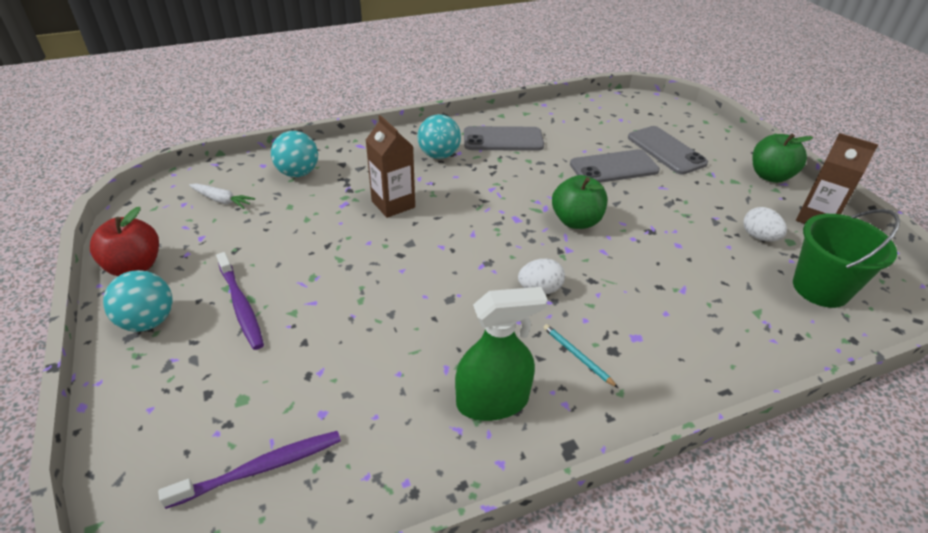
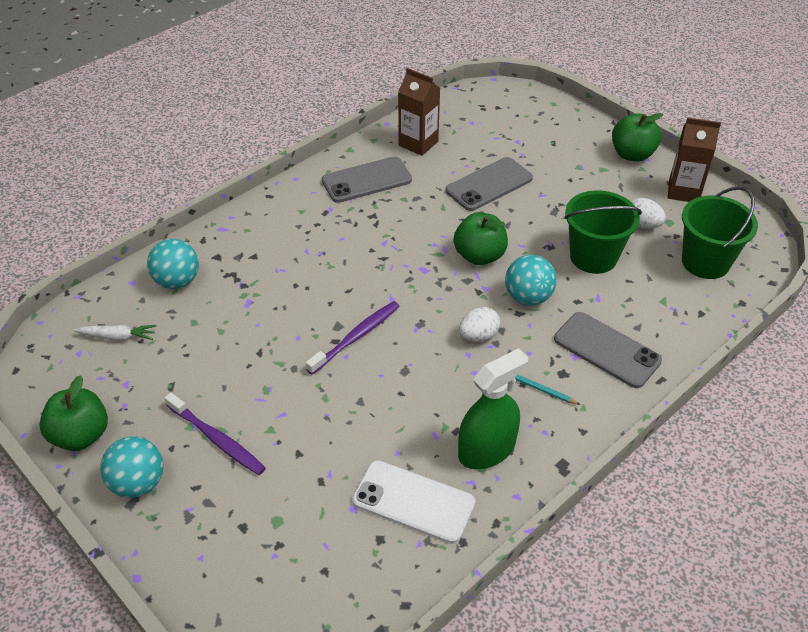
camera: 20 degrees left, 5 degrees up
red apple [90,207,159,276] -> green apple [39,375,108,451]
purple toothbrush [158,431,341,509] -> purple toothbrush moved to [306,301,400,375]
brown carton [366,115,415,218] -> brown carton moved to [398,68,440,156]
turquoise ball [417,114,461,159] -> turquoise ball moved to [505,255,557,306]
grey phone [628,126,708,175] -> grey phone moved to [554,312,662,388]
none -> white phone [352,460,475,544]
none -> green bucket [564,190,642,274]

